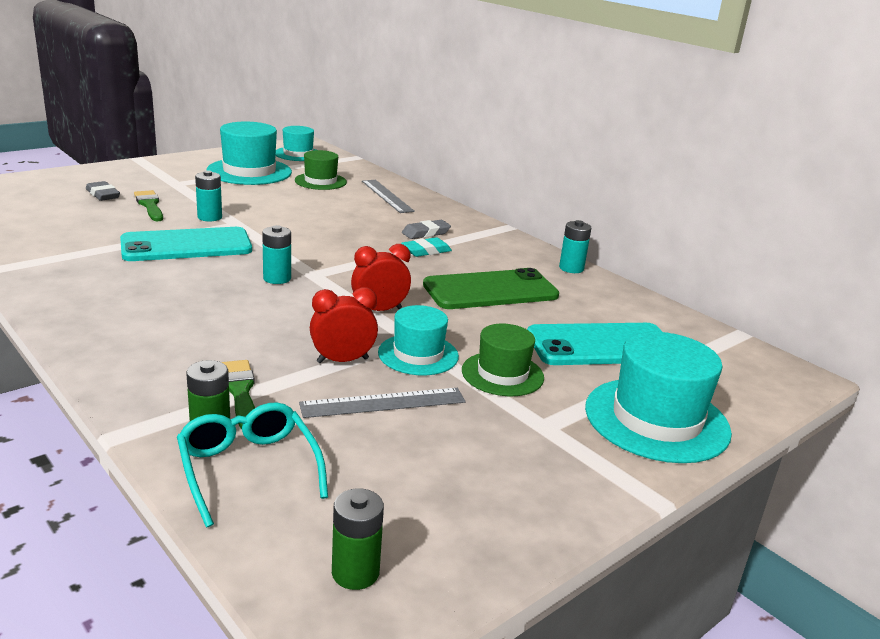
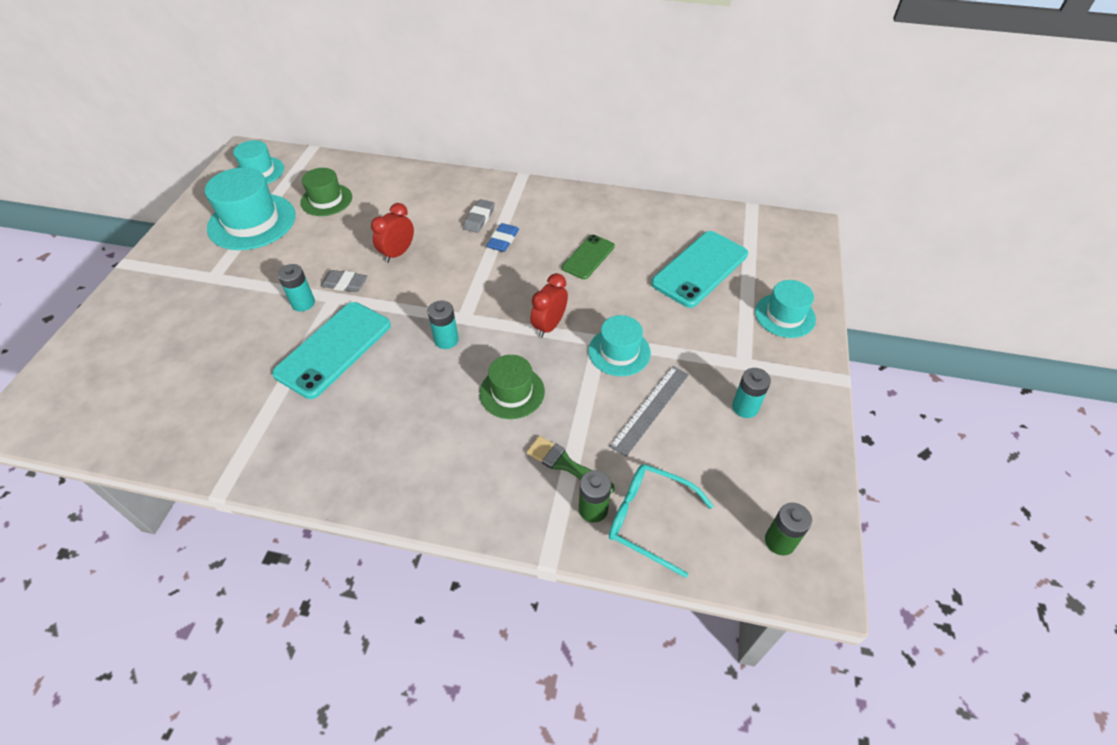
camera: 35 degrees left, 25 degrees up
grey eraser [86,181,120,201] -> grey eraser moved to [321,270,368,292]
green brush [134,190,163,221] -> none
red clock [310,287,378,363] -> red clock moved to [371,203,414,263]
grey ruler [362,180,415,213] -> none
turquoise eraser [401,237,452,257] -> blue eraser [486,223,519,252]
green phone [423,268,559,309] -> green phone [562,235,615,279], size x0.58
green hat [462,324,544,396] -> green hat moved to [479,355,545,419]
turquoise battery [559,220,591,273] -> turquoise battery moved to [732,368,771,418]
turquoise hat [585,332,732,463] -> turquoise hat [755,280,816,338], size x0.62

